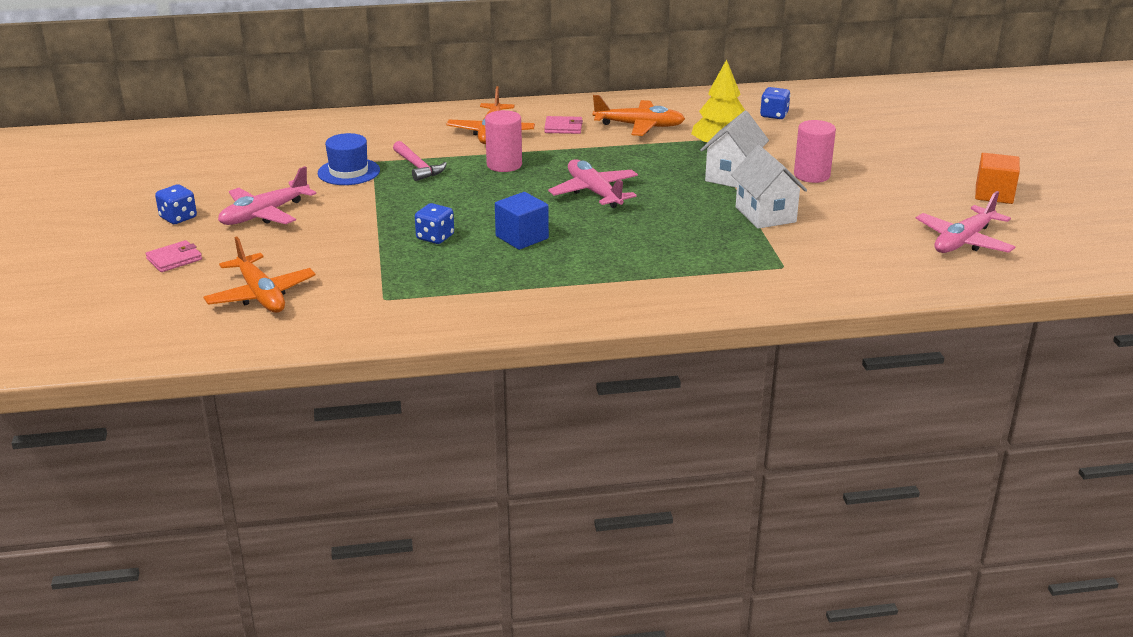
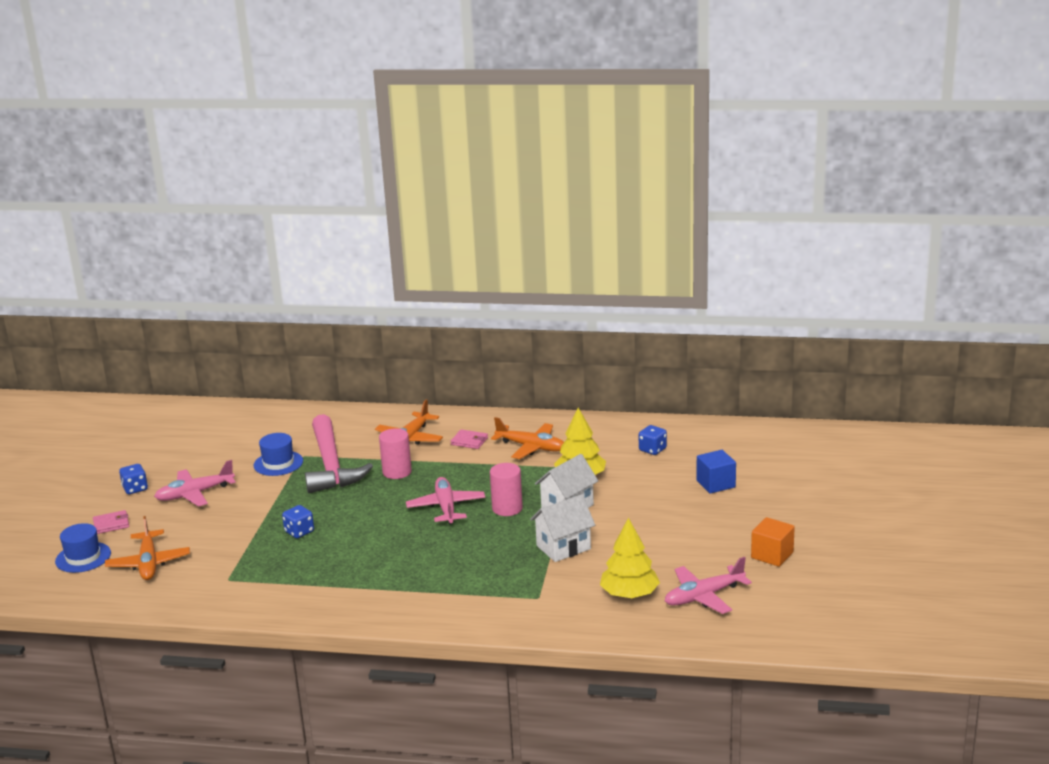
camera: 20 degrees right, 5 degrees down
pink hammer [393,141,447,181] -> pink hammer [305,414,373,493], size x2.10
blue cube [495,192,549,250] -> blue cube moved to [697,450,736,494]
white house [731,145,807,229] -> white house turned 60 degrees clockwise [530,494,595,562]
pink cylinder [794,120,836,183] -> pink cylinder moved to [490,463,523,516]
none -> blue hat [55,523,111,573]
none -> yellow tree [600,518,660,598]

